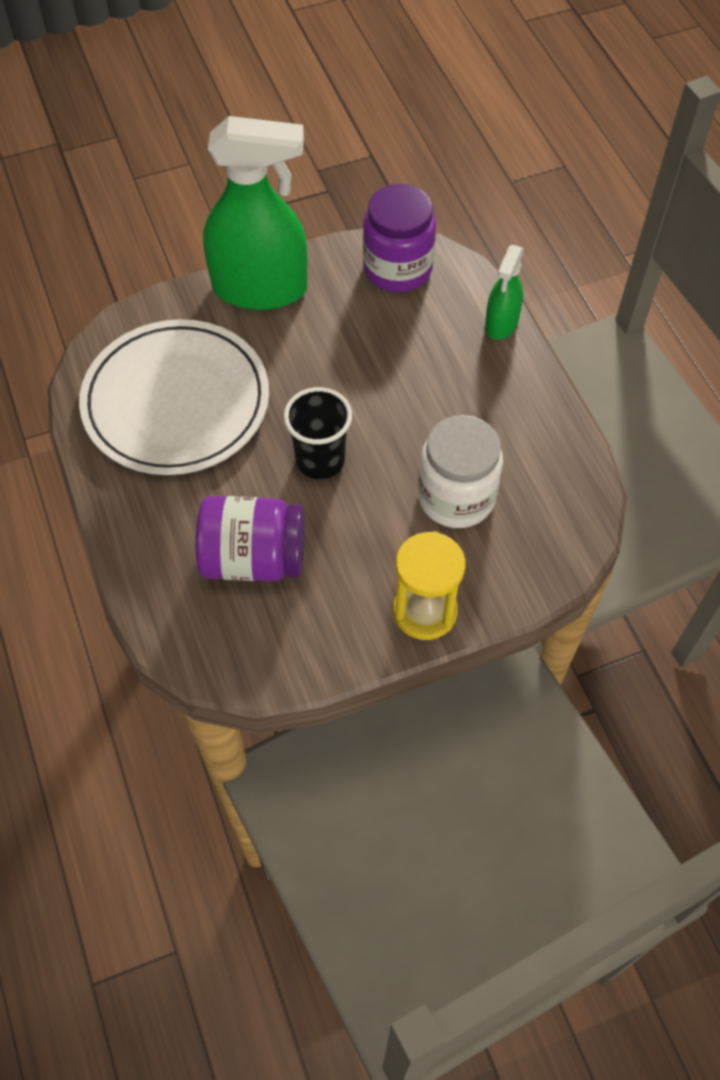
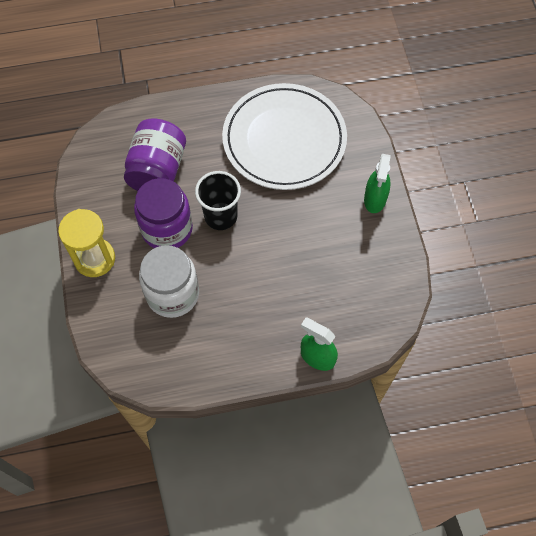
camera: 100 degrees right, 5 degrees up
green spray bottle [203,116,308,310] -> green spray bottle [364,154,391,213], size x0.50
purple jar [363,184,436,292] -> purple jar moved to [134,178,193,248]

